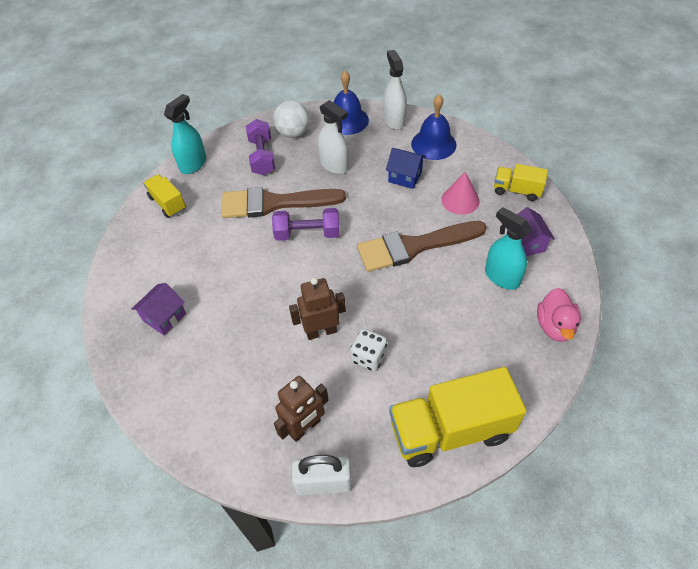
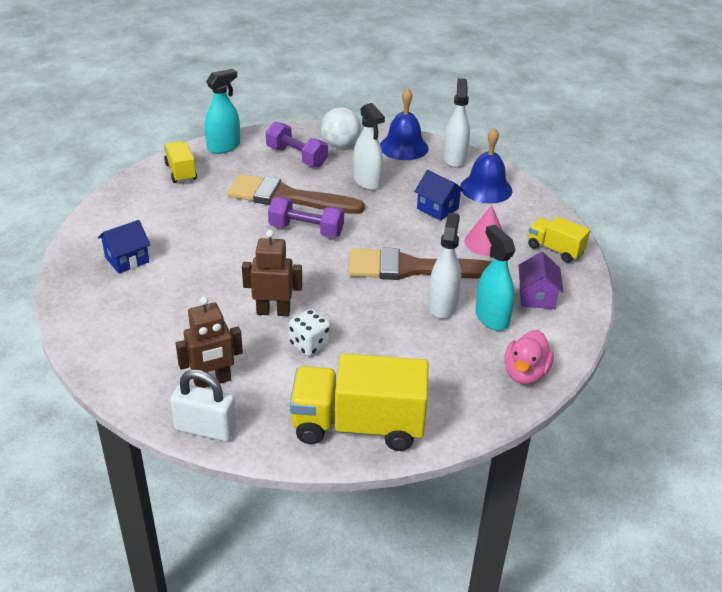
camera: 15 degrees right, 15 degrees down
purple house [132,283,186,335] -> blue house [98,220,150,274]
purple dumbbell [246,119,275,175] -> purple dumbbell turned 60 degrees counterclockwise [266,122,328,168]
none -> white spray bottle [428,213,461,319]

